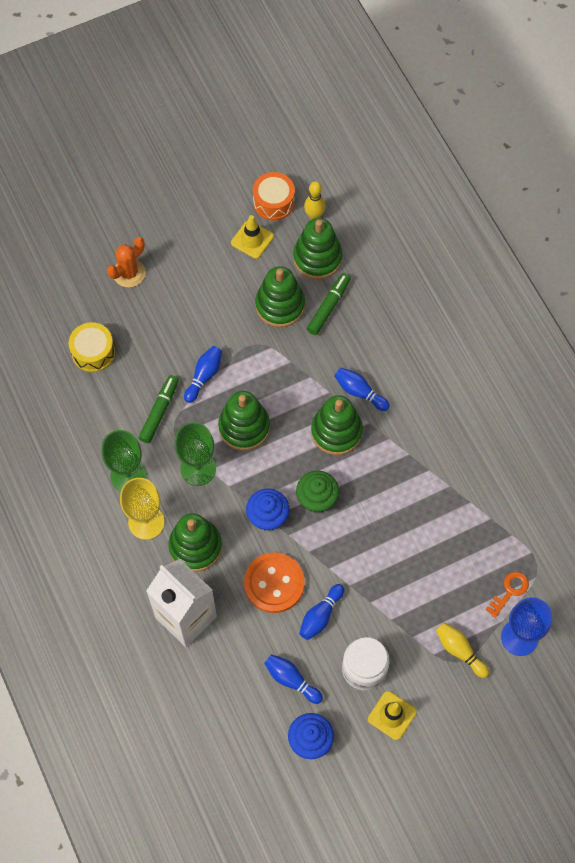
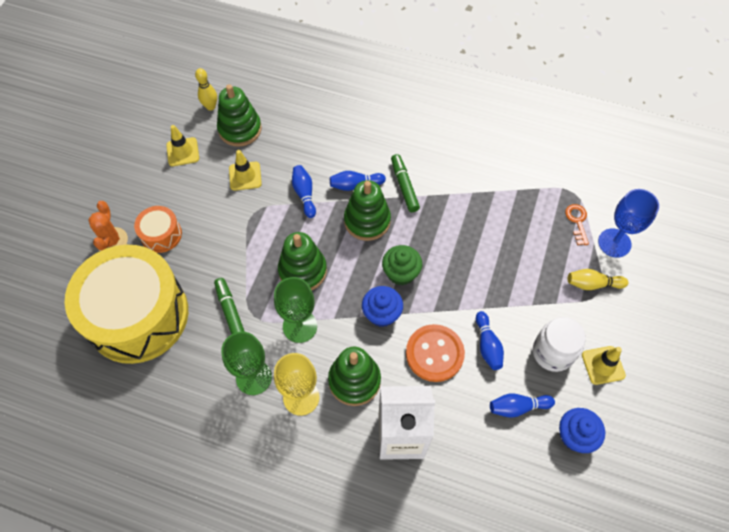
camera: 45 degrees left, 5 degrees down
yellow drum [69,322,115,372] -> yellow drum [65,245,188,364], size x2.34
blue bowling pin [184,346,222,403] -> blue bowling pin moved to [292,165,316,218]
orange drum [253,172,295,221] -> orange drum moved to [134,206,182,253]
green stacking toy [255,266,305,327] -> yellow traffic cone [229,150,262,191]
green marker [307,273,351,335] -> green marker moved to [391,154,420,212]

